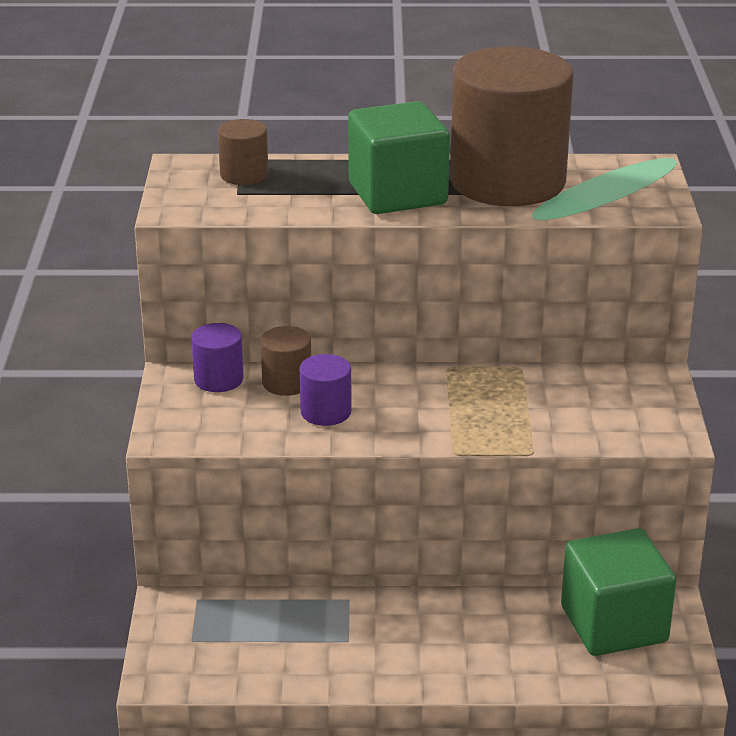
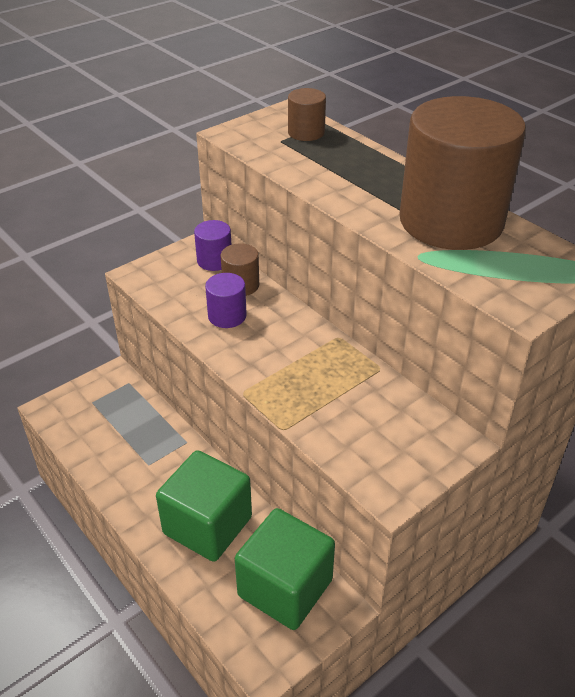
camera: 50 degrees right, 10 degrees up
green cube [348,101,450,214] -> green cube moved to [156,450,252,562]

